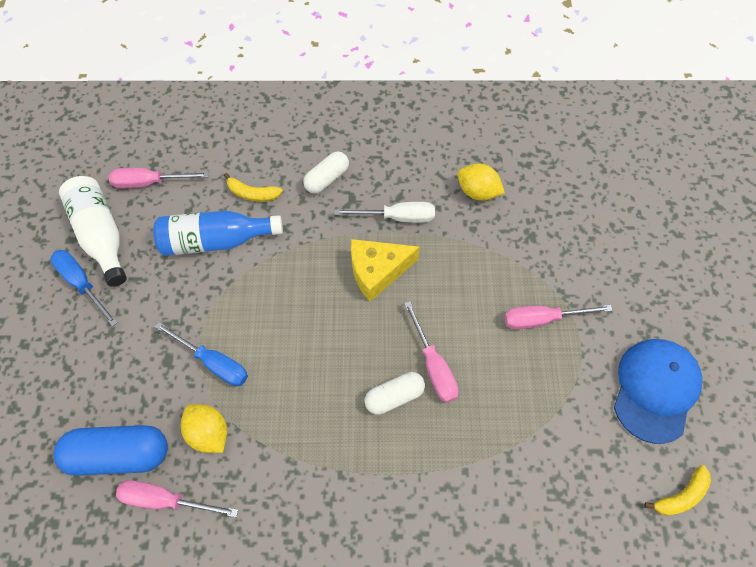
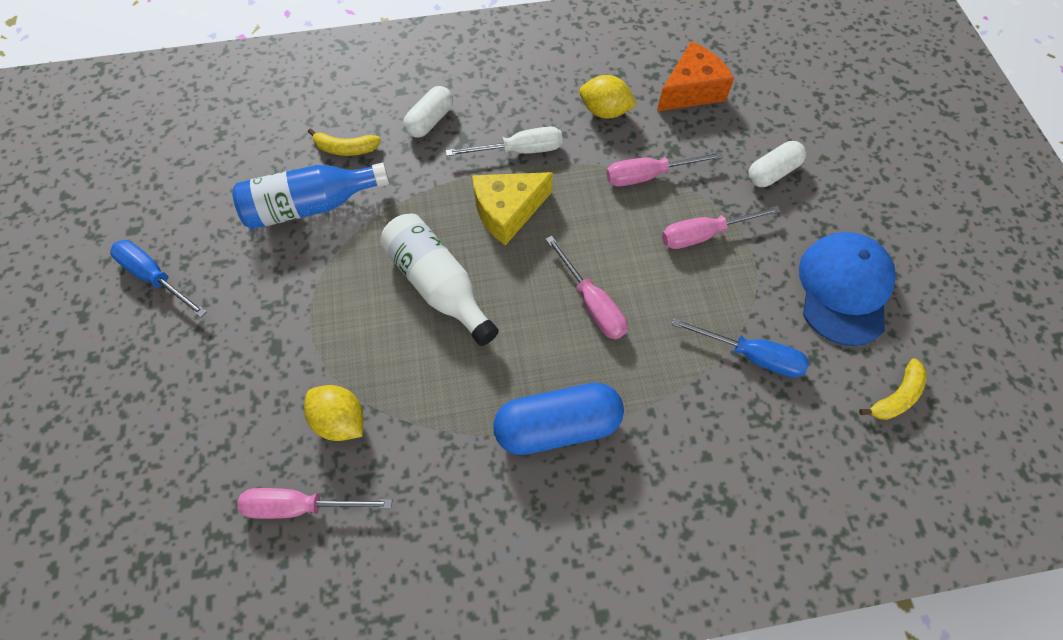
camera: 10 degrees left, 0 degrees up
blue capsule [53,425,168,476] -> blue capsule moved to [493,383,624,455]
white bottle [59,176,127,287] -> white bottle moved to [380,214,499,346]
pink screwdriver [109,168,209,188] -> pink screwdriver moved to [606,152,723,186]
blue screwdriver [155,322,248,386] -> blue screwdriver moved to [672,318,809,378]
white capsule [365,372,425,415] -> white capsule moved to [748,141,806,187]
none -> orange cheese [657,41,734,111]

